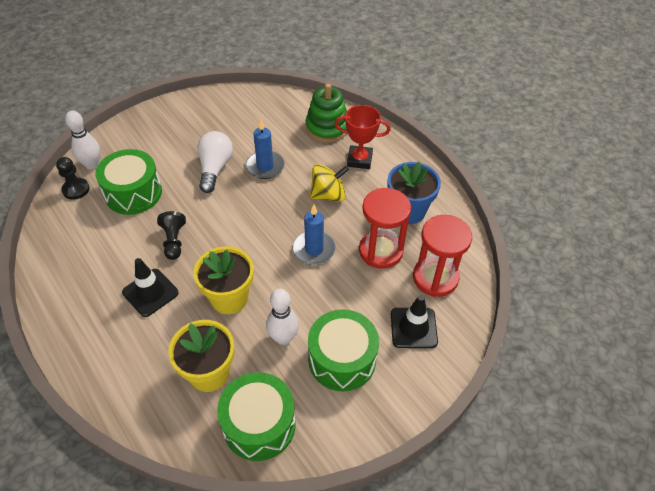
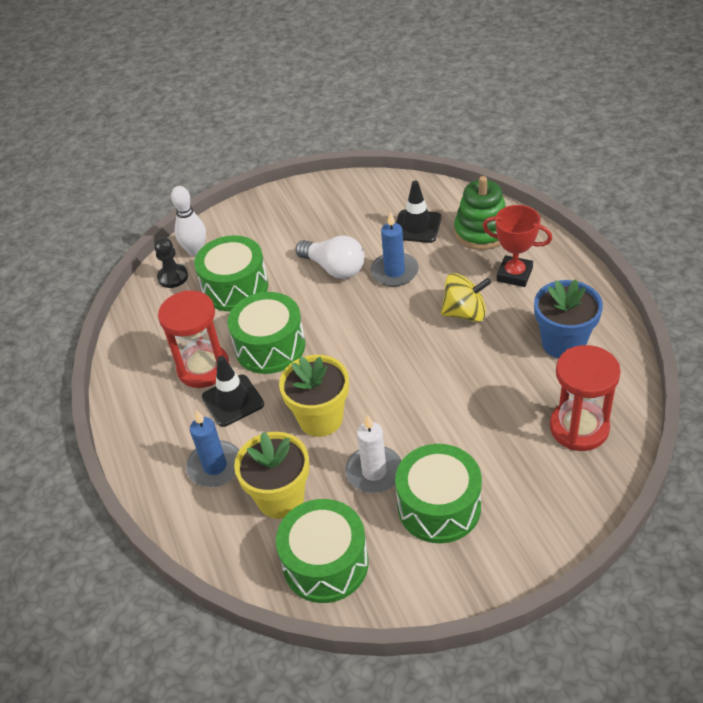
camera: 20 degrees right, 5 degrees down
black pawn [157,211,186,260] -> green drum [228,292,305,374]
white light bulb [197,131,233,193] -> white light bulb turned 105 degrees clockwise [296,235,364,279]
white bowling pin [266,289,299,345] -> white candle [345,414,402,493]
blue candle [293,205,336,265] -> blue candle moved to [186,410,239,487]
red hourglass [359,188,411,269] -> red hourglass moved to [158,290,230,388]
black traffic cone [391,295,438,348] -> black traffic cone moved to [396,181,442,243]

